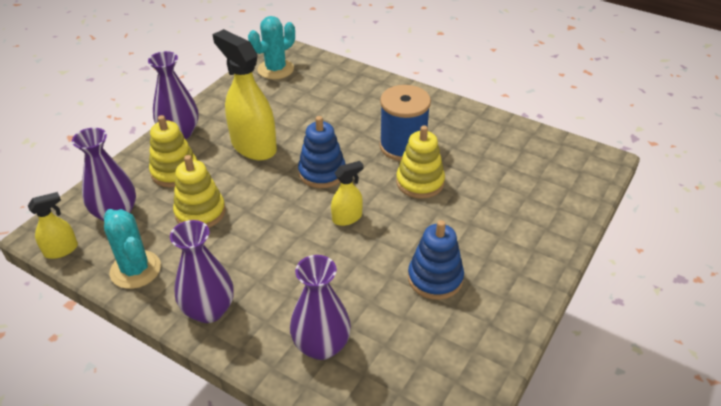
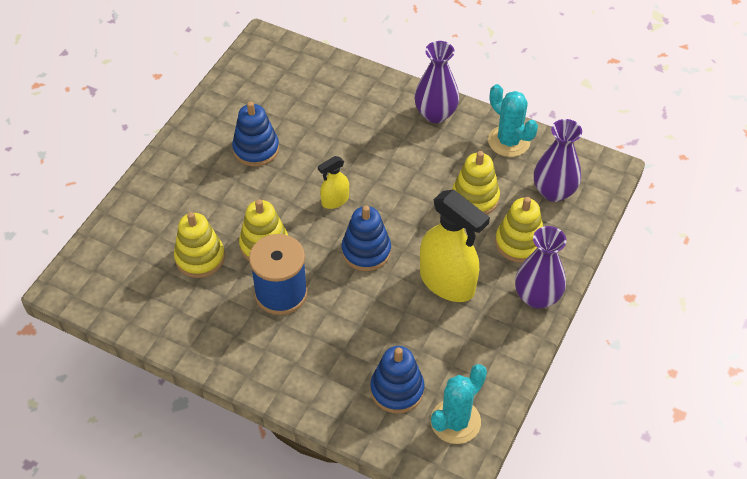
camera: 175 degrees right, 10 degrees up
yellow spray bottle [28,192,78,259] -> none
purple vase [290,255,351,360] -> none
none -> yellow stacking toy [174,212,225,278]
none -> blue stacking toy [370,346,424,414]

